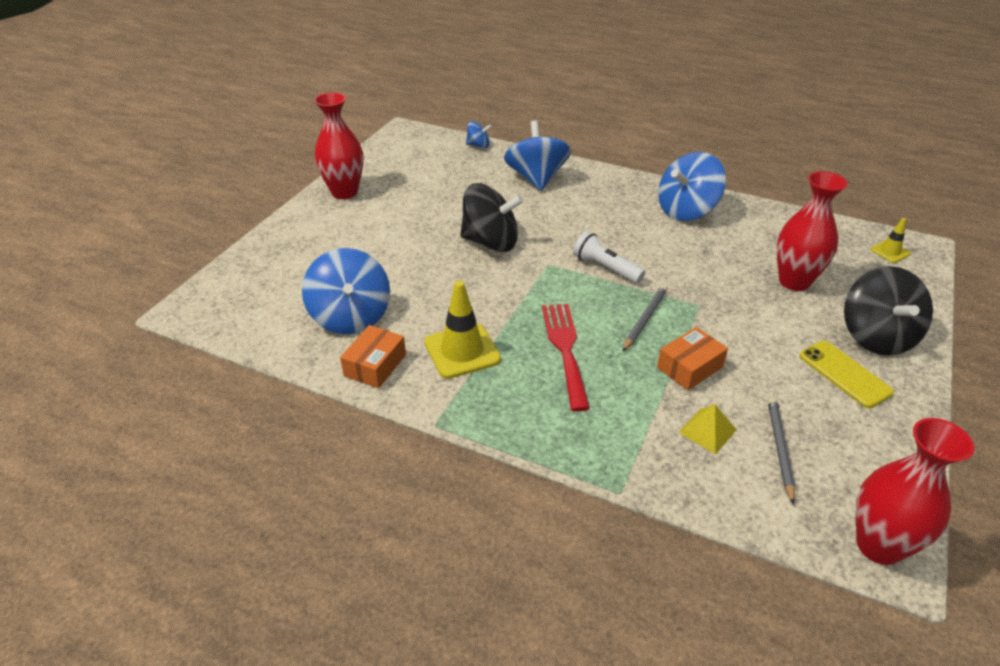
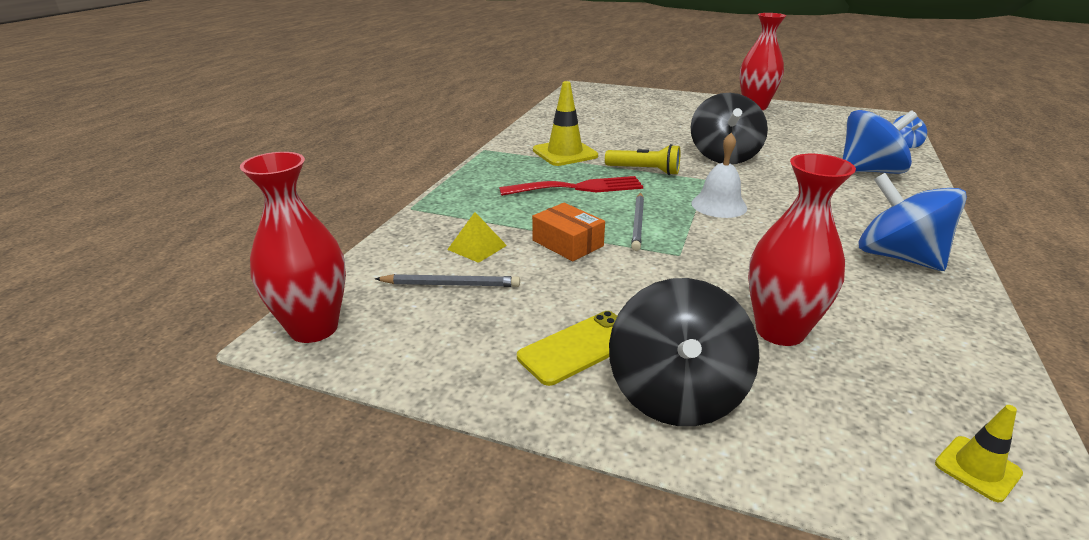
camera: 85 degrees right, 10 degrees down
blue spinning top [302,248,390,334] -> none
orange box [340,325,406,388] -> none
white flashlight [573,231,645,283] -> white bell [691,133,747,218]
grey pencil [623,285,667,351] -> grey pencil turned 75 degrees clockwise [631,193,644,251]
black spinning top [844,266,933,356] -> black spinning top turned 75 degrees counterclockwise [609,278,759,426]
none -> yellow flashlight [605,144,680,175]

